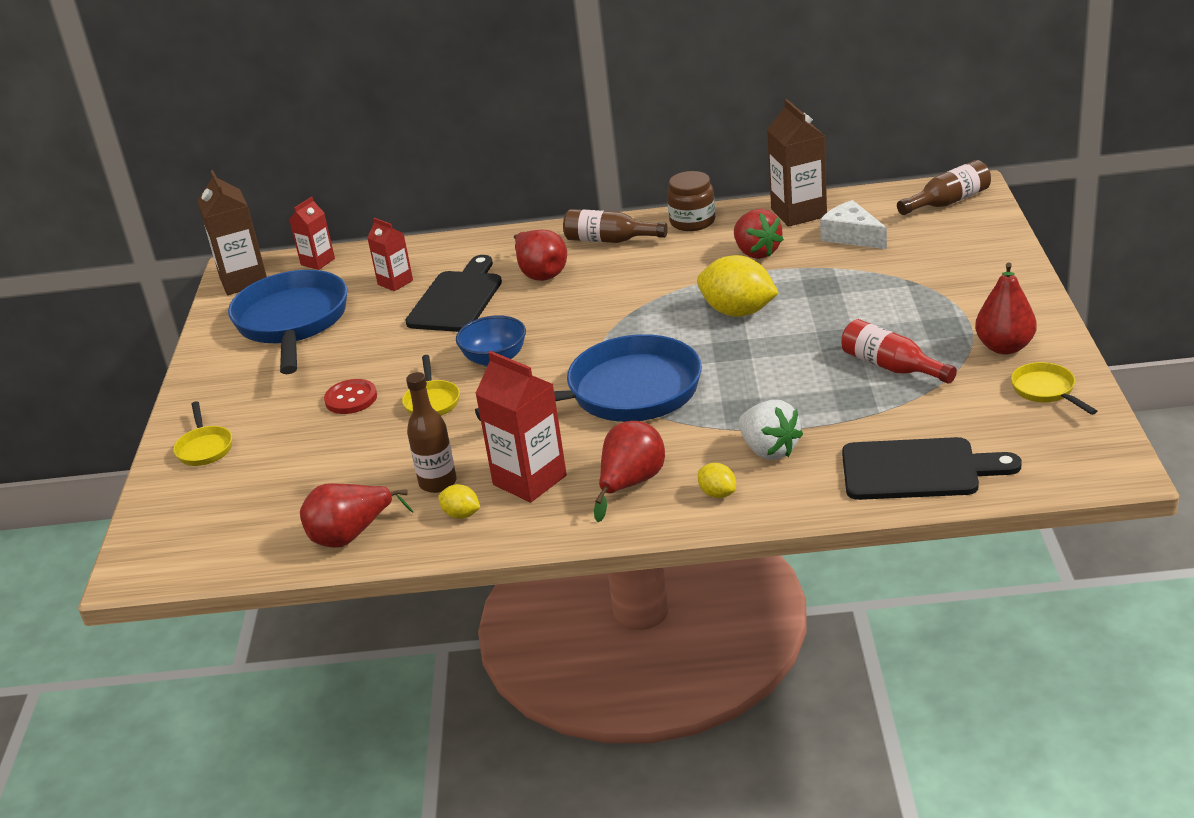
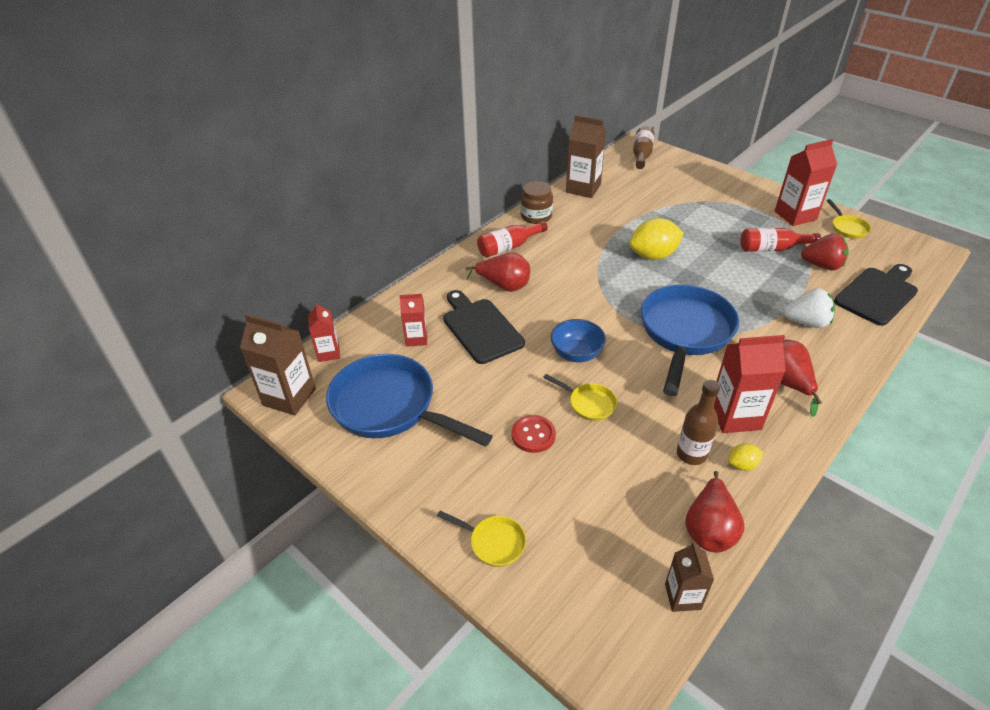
camera: 50 degrees left, 10 degrees up
brown bottle [563,209,668,243] -> red bottle [477,221,548,258]
yellow lemon [698,463,736,498] -> none
red strawberry [734,209,784,259] -> red strawberry moved to [801,233,849,270]
white cheese [820,200,887,249] -> none
red pear [975,262,1037,355] -> red carton [775,139,837,226]
yellow pan [1011,362,1097,415] -> yellow pan turned 120 degrees counterclockwise [827,199,871,239]
none -> brown carton [665,542,714,612]

